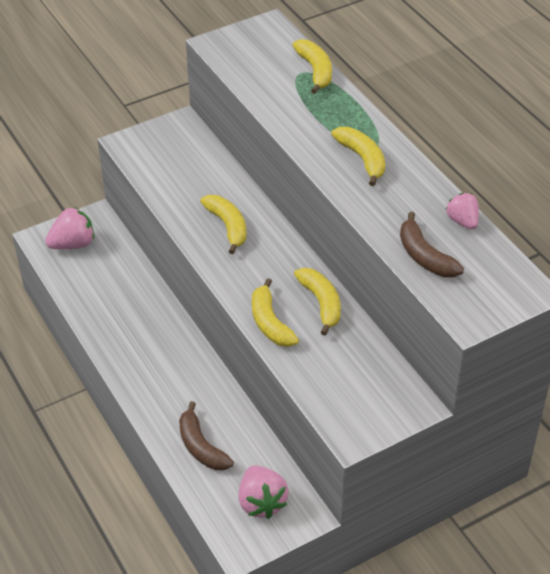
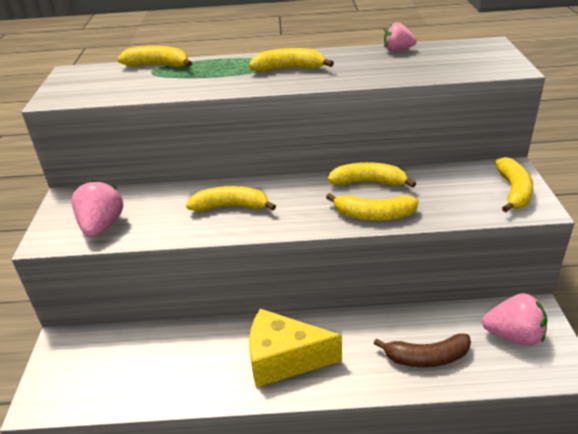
camera: 60 degrees left, 10 degrees down
pink strawberry [45,207,94,249] -> pink strawberry moved to [71,180,124,237]
brown banana [400,212,464,278] -> none
none -> yellow cheese [249,309,342,387]
none -> yellow banana [495,157,533,212]

